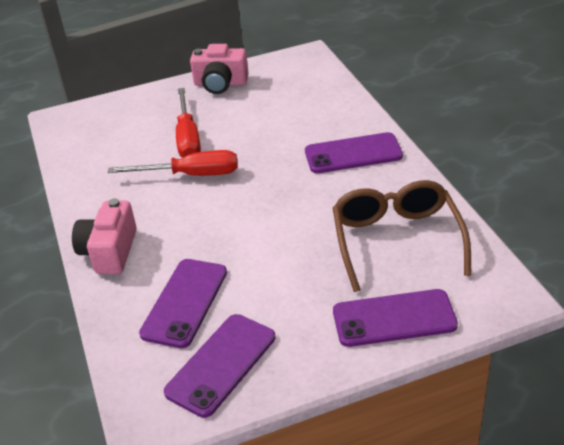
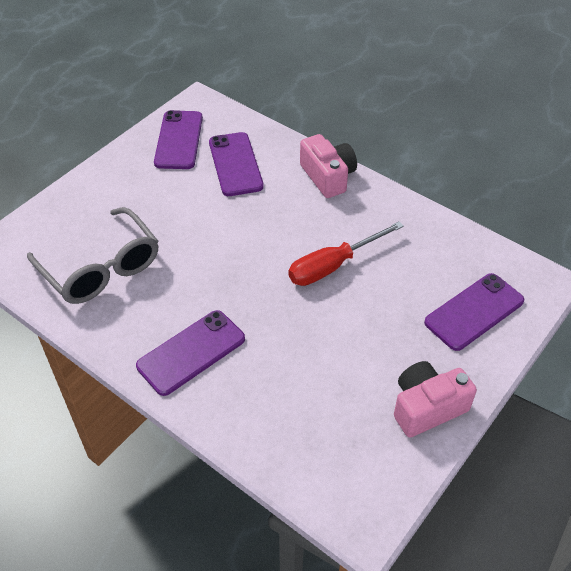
camera: 145 degrees right, 10 degrees up
red screwdriver [176,88,201,157] -> none
brown glasses [333,180,471,292] -> grey glasses [27,207,158,304]
purple phone [333,289,458,347] -> purple phone moved to [424,273,524,351]

